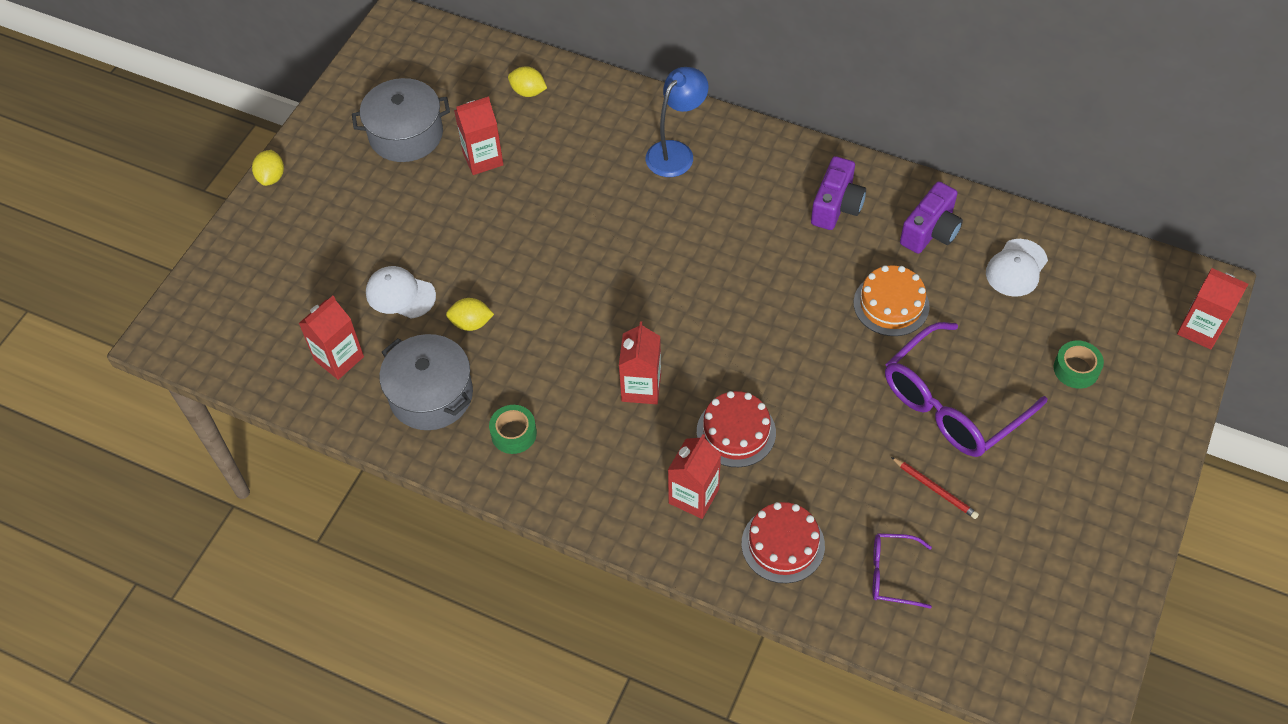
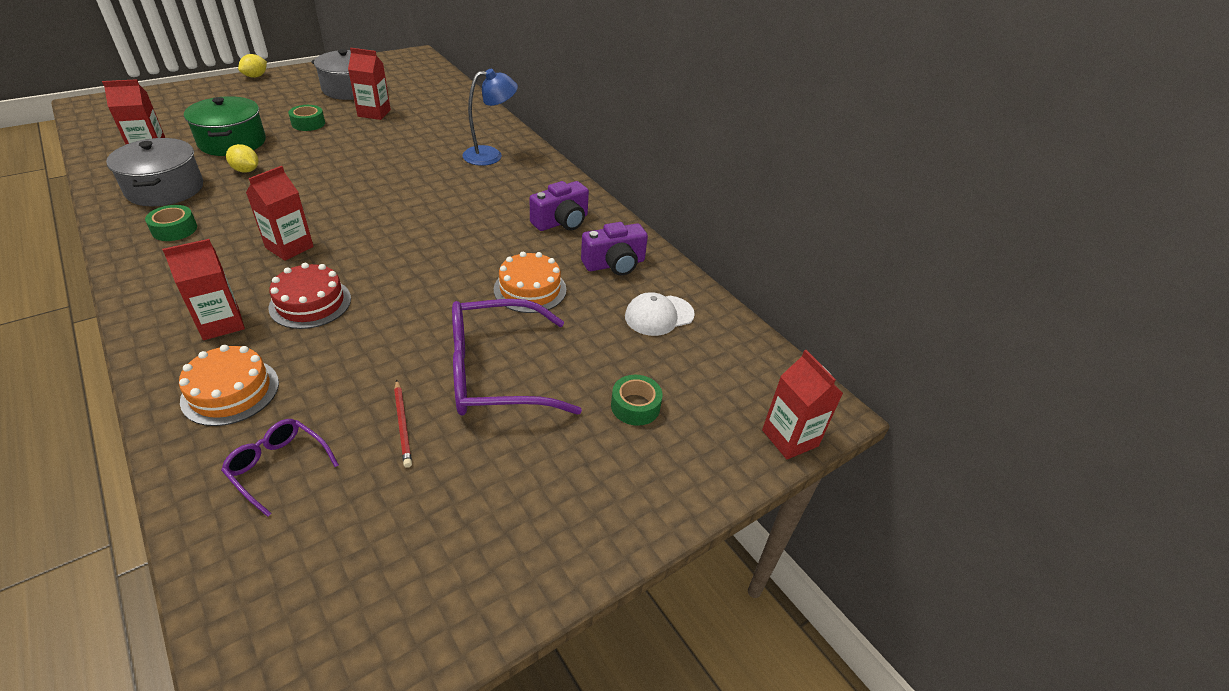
camera: 25 degrees right, 15 degrees down
white cap [366,266,436,319] -> green pot [184,96,266,156]
yellow lemon [508,66,547,97] -> none
red cake [742,502,825,583] -> orange cake [179,345,279,426]
none -> green tape [288,105,325,131]

